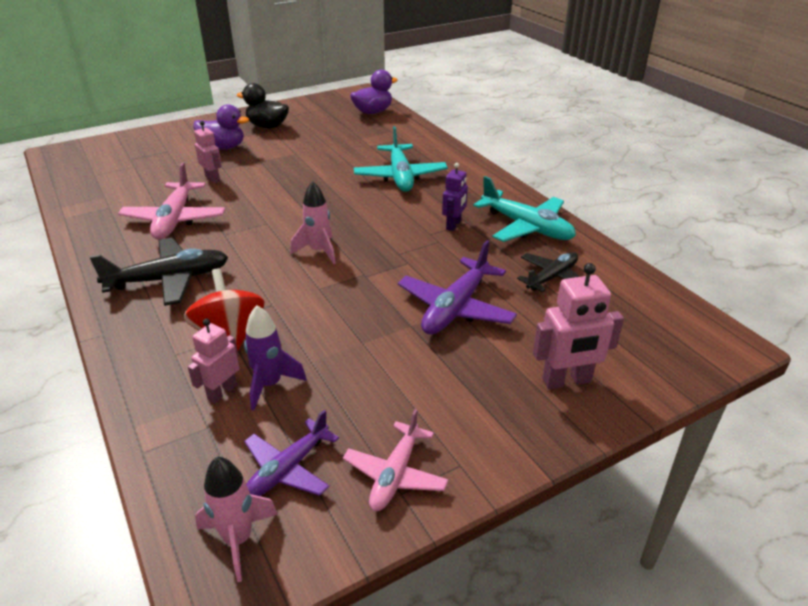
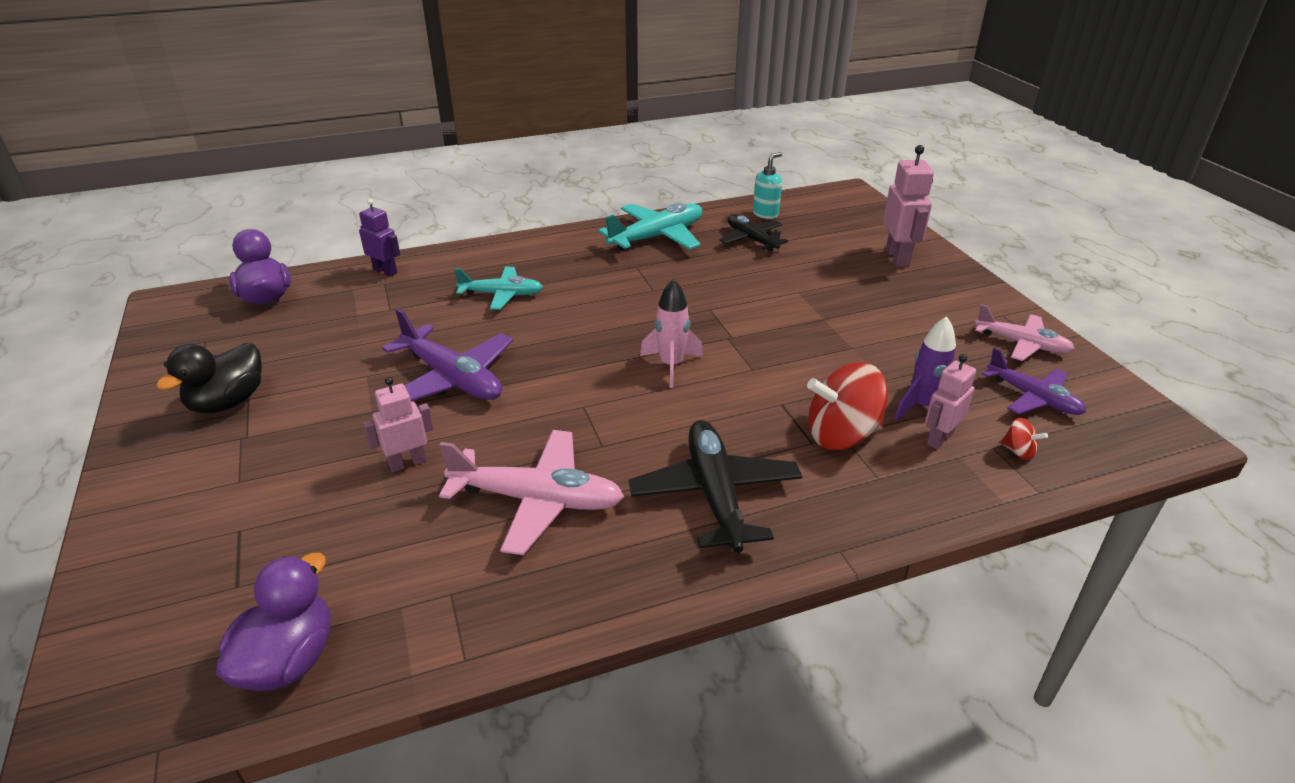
camera: 80 degrees left, 0 degrees up
pink robot [188,318,239,403] -> pink robot turned 90 degrees clockwise [925,354,976,450]
purple duck [193,104,249,150] -> purple duck moved to [216,553,330,691]
pink rocket [195,456,278,582] -> none
turquoise plane [354,126,448,192] -> turquoise plane [454,267,543,310], size x0.65
purple plane [398,240,517,335] -> purple plane moved to [382,308,513,401]
purple robot [442,163,468,231] -> purple robot moved to [359,199,400,277]
none -> turquoise soap dispenser [753,152,782,219]
none -> red spinning top [1000,418,1048,460]

